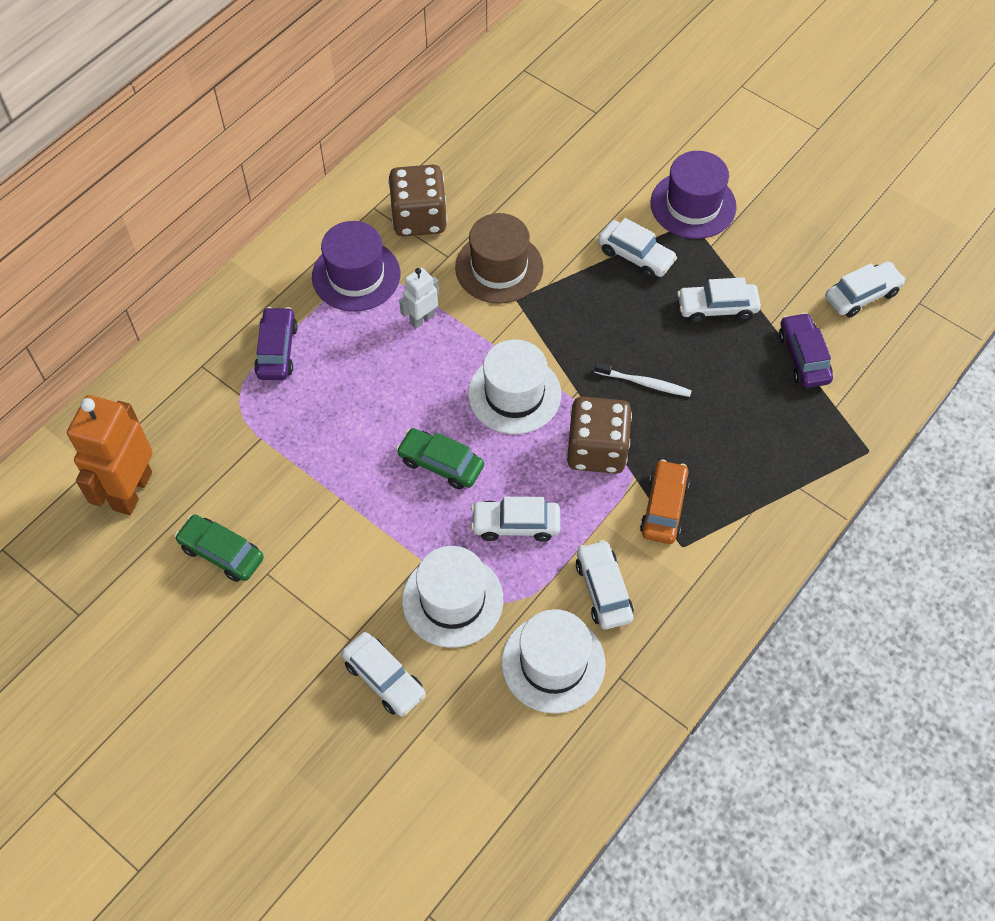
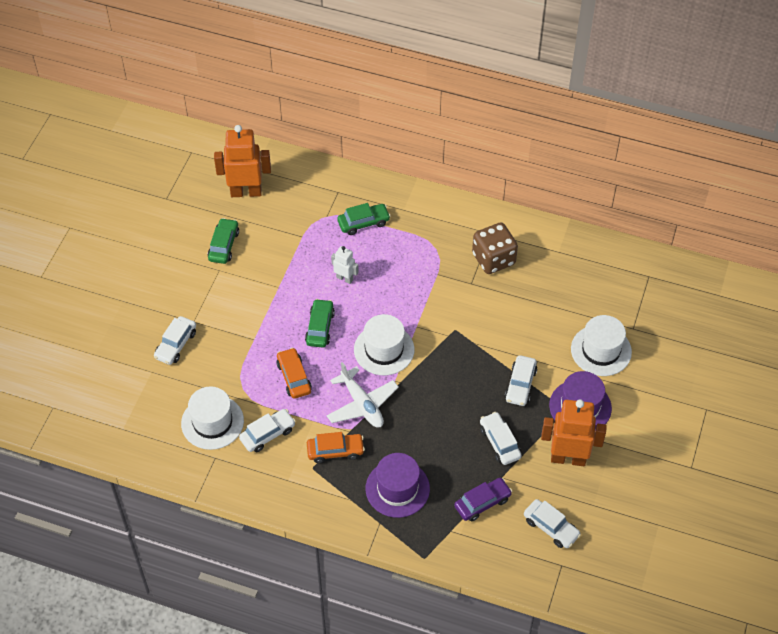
camera: 70 degrees right, 5 degrees down
purple car [254,307,298,380] -> green car [337,203,391,235]
purple hat [312,221,400,312] -> purple hat moved to [366,453,430,518]
white robot [399,268,439,328] -> white robot moved to [331,246,359,284]
white hat [402,546,503,648] -> white hat moved to [571,315,632,376]
brown hat [455,213,543,304] -> none
white car [471,497,560,542] -> orange car [277,348,312,399]
brown dice [566,397,632,474] -> white plane [327,362,399,428]
white toothbrush [594,362,692,397] -> none
none -> orange robot [541,399,607,466]

